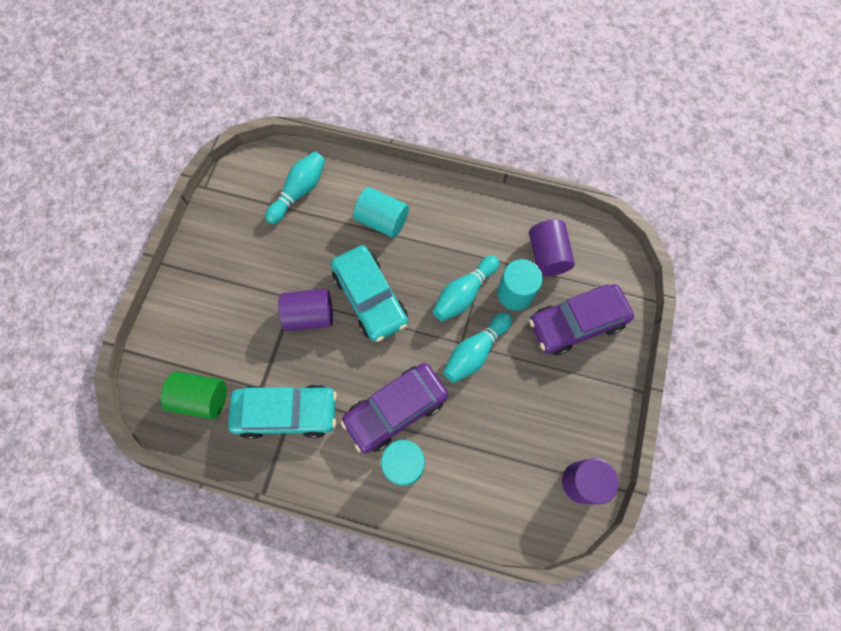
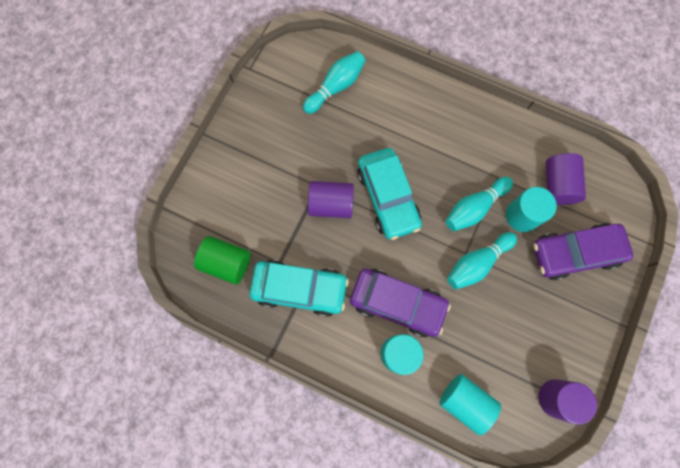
camera: 10 degrees right, 5 degrees up
purple car [341,363,448,453] -> purple car turned 135 degrees counterclockwise [350,269,451,337]
turquoise cylinder [353,187,409,238] -> turquoise cylinder moved to [439,374,501,435]

